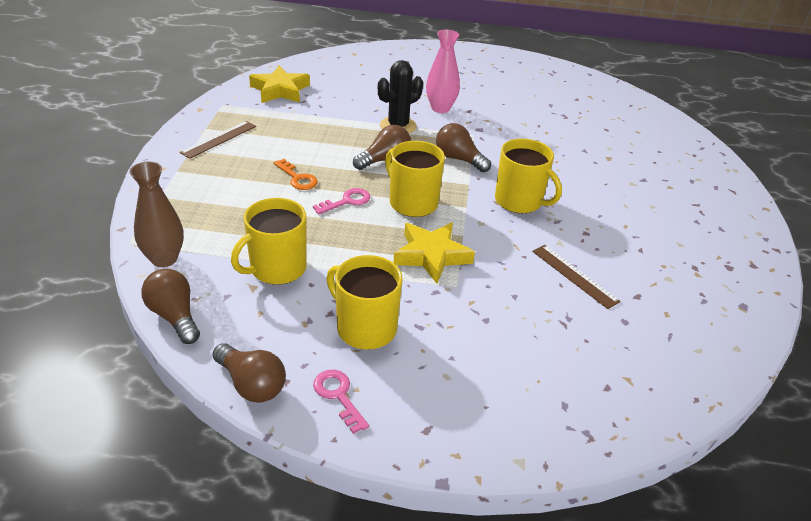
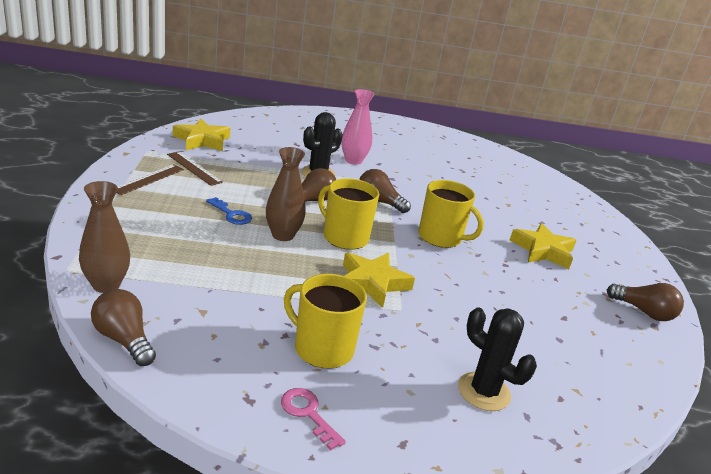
camera: 10 degrees left, 10 degrees down
brown light bulb [212,343,286,403] -> brown light bulb moved to [607,283,684,321]
yellow mug [231,198,307,285] -> none
orange key [274,159,318,190] -> blue key [206,197,252,225]
pink key [313,188,370,215] -> brown vase [266,147,306,241]
brown ruler [532,245,621,309] -> brown ruler moved to [167,151,223,186]
none -> black cactus [458,308,537,411]
none -> yellow star [510,223,577,269]

